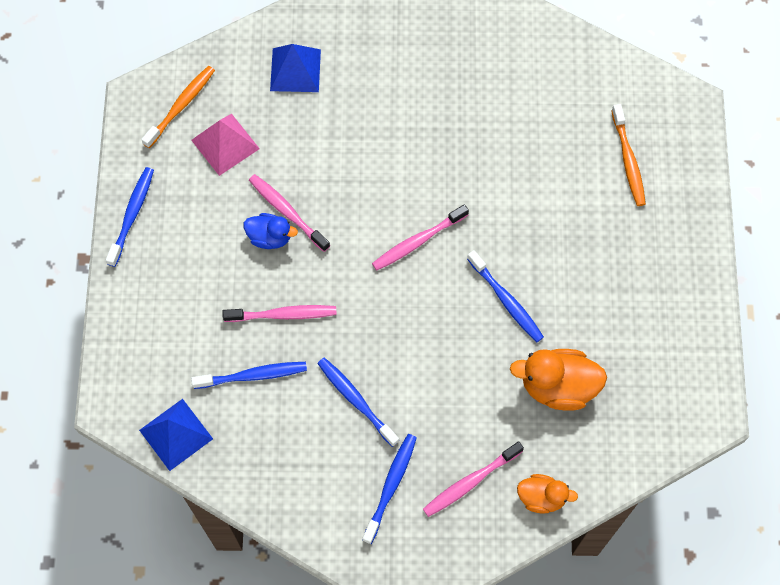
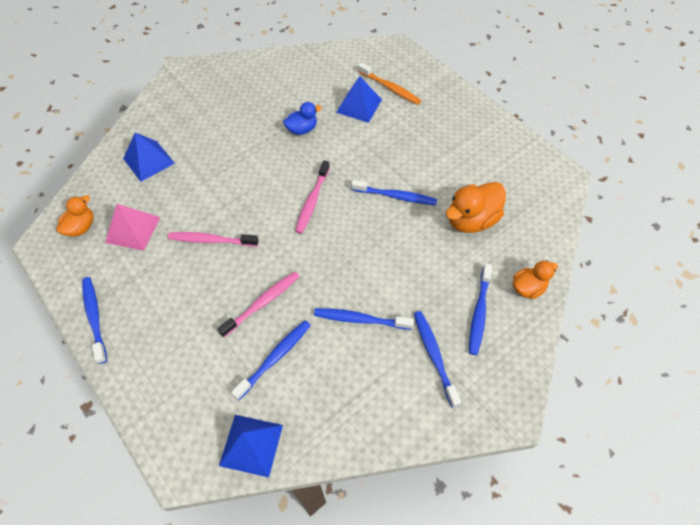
camera: 40 degrees left, 10 degrees down
orange toothbrush [141,66,215,148] -> orange duck [56,195,94,237]
blue duck [244,213,298,249] -> blue duck moved to [283,102,322,135]
pink toothbrush [423,441,524,517] -> blue toothbrush [469,263,492,355]
none -> blue pyramid [336,76,382,123]

